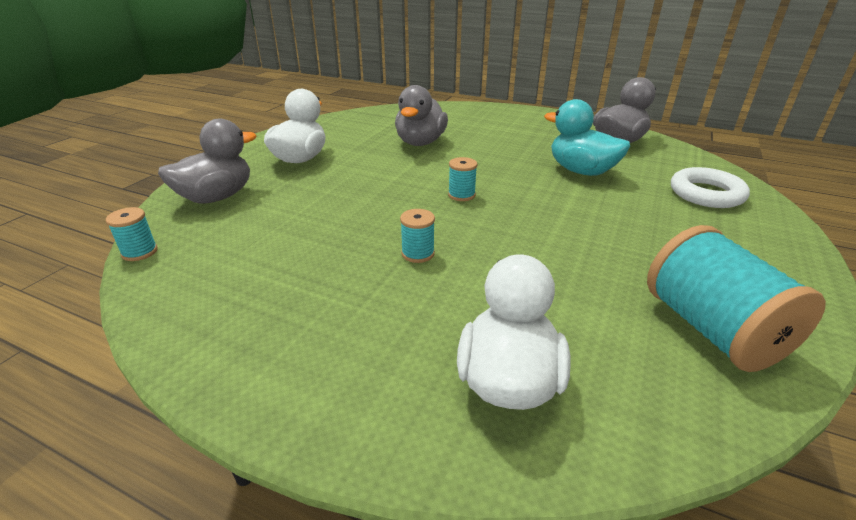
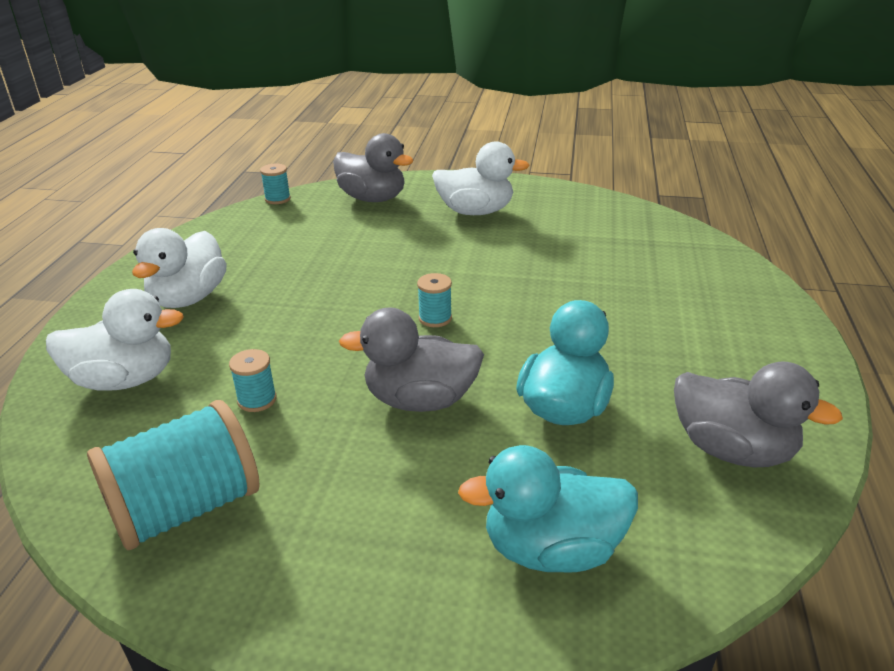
camera: 75 degrees right, 0 degrees up
grey duck [395,85,448,146] -> grey duck moved to [339,307,484,412]
turquoise spool [400,209,435,263] -> turquoise spool moved to [229,349,277,412]
white ring [671,167,750,208] -> turquoise duck [458,445,638,573]
none -> white duck [132,228,227,308]

